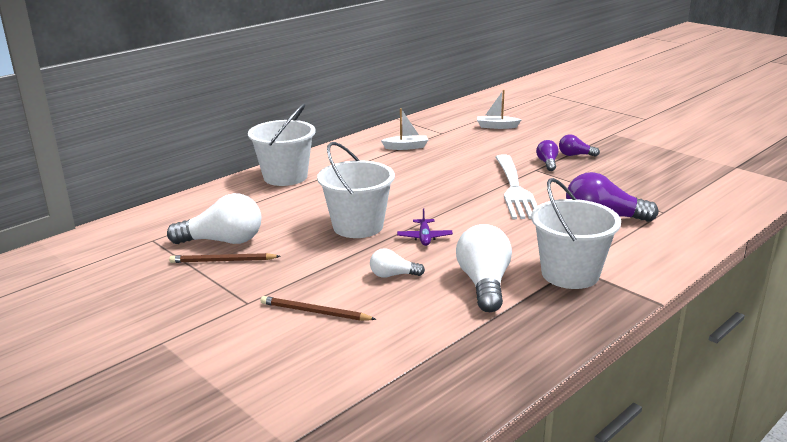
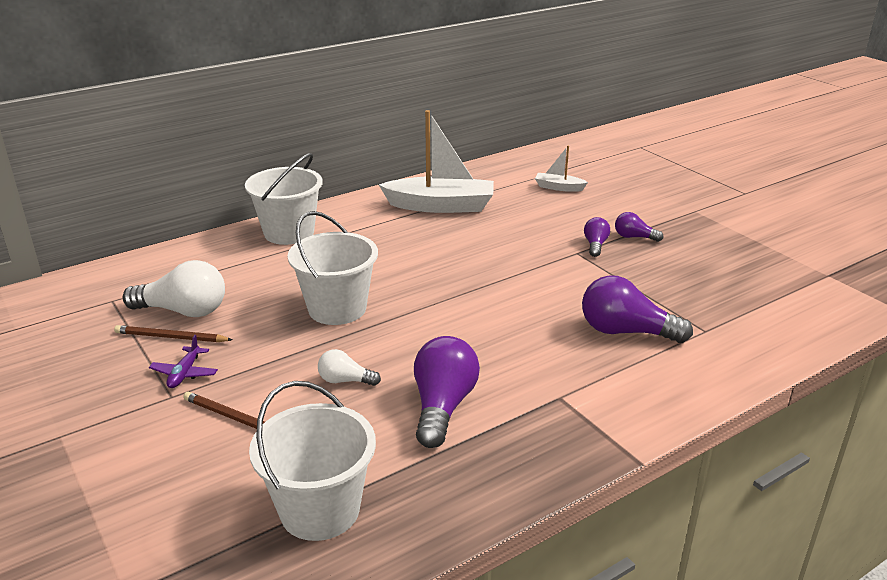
camera: 10 degrees right, 5 degrees up
white boat [381,108,428,150] -> white boat [379,110,494,213], size x2.09
purple plane [397,209,453,246] -> purple plane moved to [149,335,218,388]
white light bulb [456,224,512,312] -> purple light bulb [414,336,480,448]
white fork [495,154,537,219] -> none
white bucket [531,178,621,289] -> white bucket moved to [249,381,376,541]

